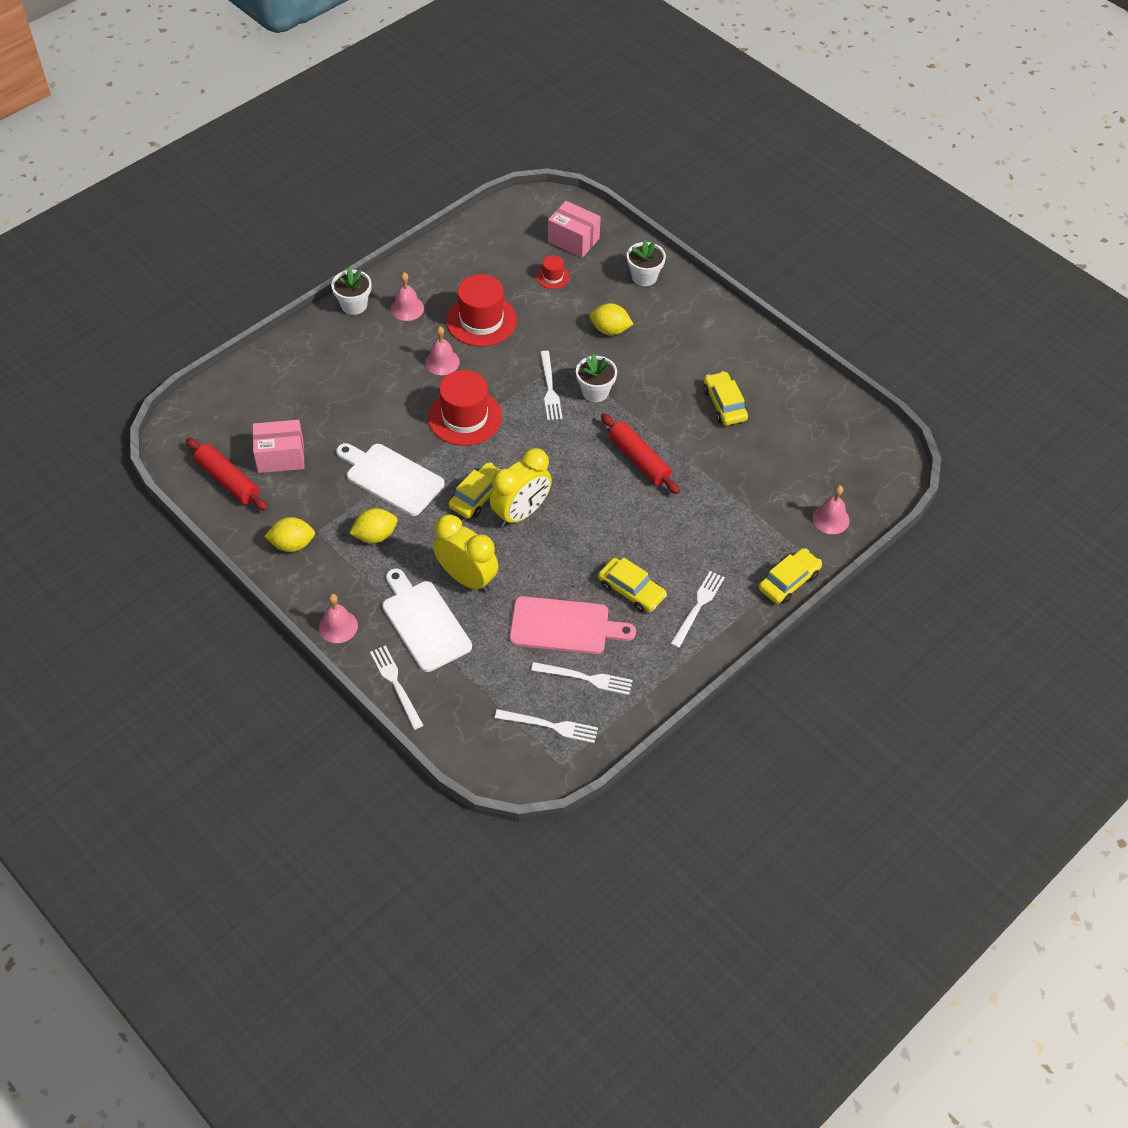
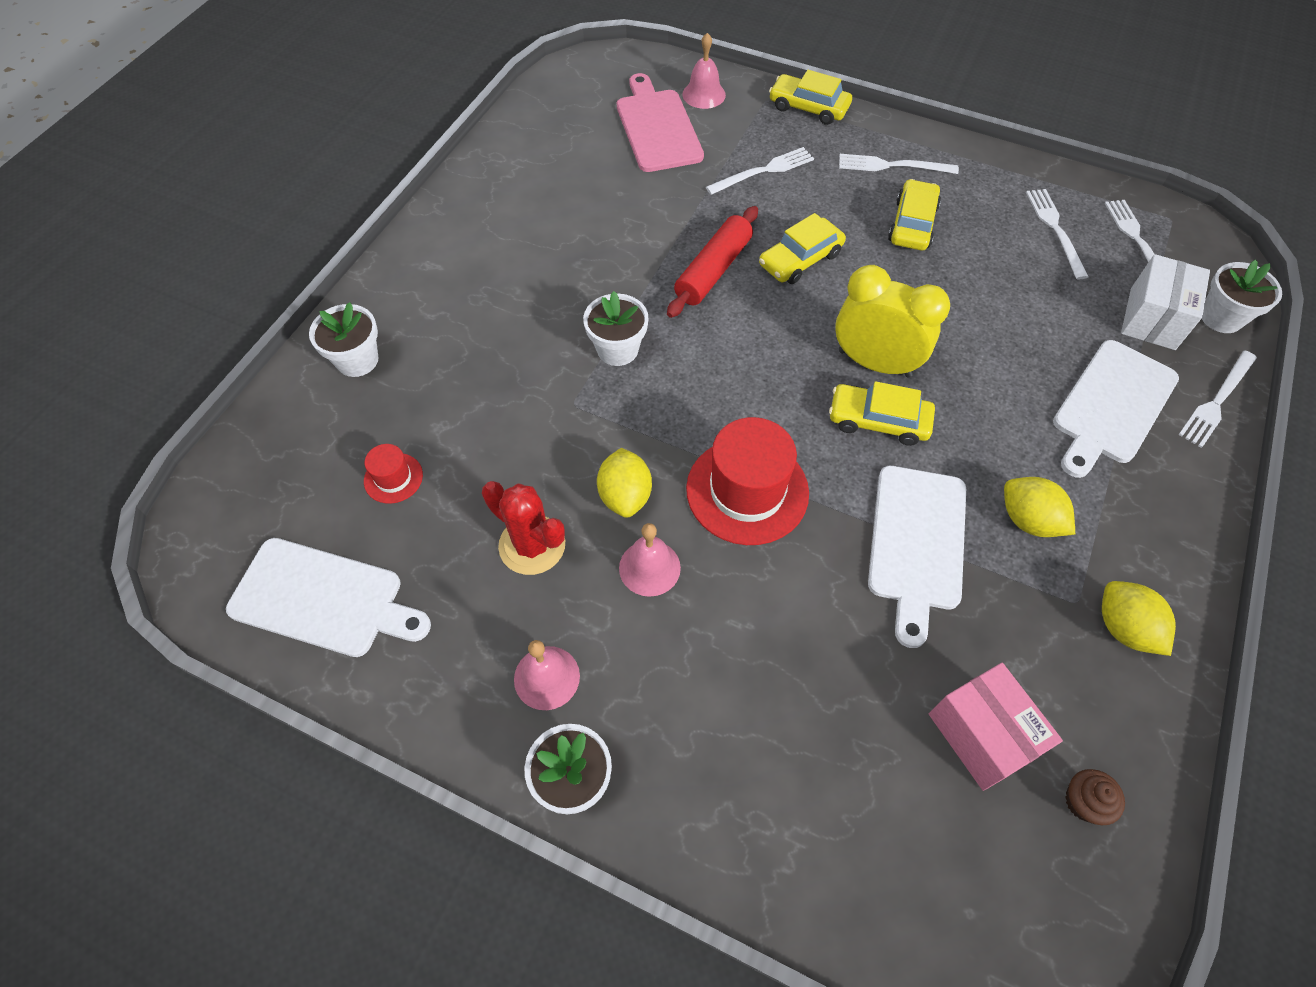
camera: 110 degrees left, 5 degrees up
red rolling pin [186,438,268,511] -> brown cupcake [1065,769,1125,825]
pink bell [319,594,358,643] -> none
yellow clock [433,514,498,593] -> none
red hat [446,274,517,347] -> red cactus [482,481,565,575]
pink cutting board [509,596,636,654] -> pink cutting board moved to [617,73,704,172]
white fork [540,351,563,420] -> white fork moved to [706,147,814,195]
pink box [548,201,601,258] -> none
yellow lemon [590,303,633,335] -> yellow lemon moved to [597,448,652,518]
yellow car [703,371,748,425] -> yellow car moved to [759,213,846,284]
none -> white cutting board [226,538,431,657]
none -> white box [1121,254,1210,350]
none -> white flower pot [1202,259,1282,333]

